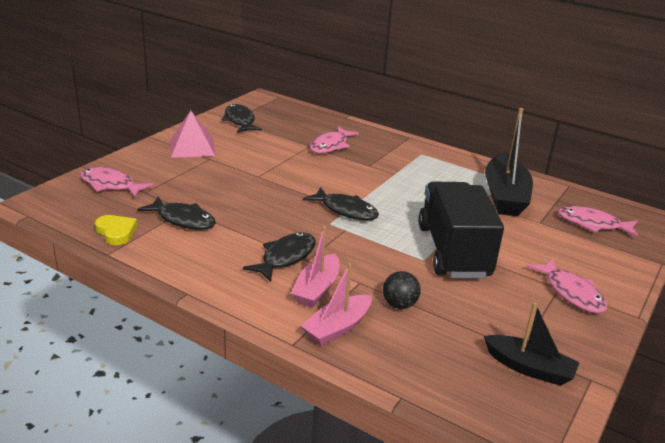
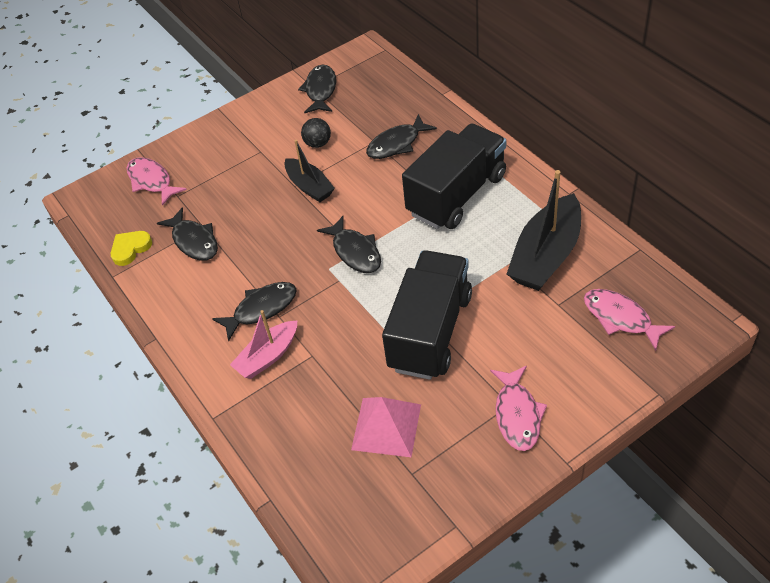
camera: 30 degrees right, 20 degrees up
yellow heart [95,215,137,245] -> yellow heart turned 120 degrees counterclockwise [111,231,152,266]
pink pyramid [171,111,215,158] -> pink pyramid moved to [351,397,421,457]
pink boat [301,263,372,346] -> none
pink fish [310,126,359,153] -> black fish [366,114,437,159]
black ball [383,271,421,309] -> black ball moved to [301,118,331,148]
black boat [484,302,580,386] -> black boat moved to [284,140,335,202]
none -> black truck [402,123,506,229]

